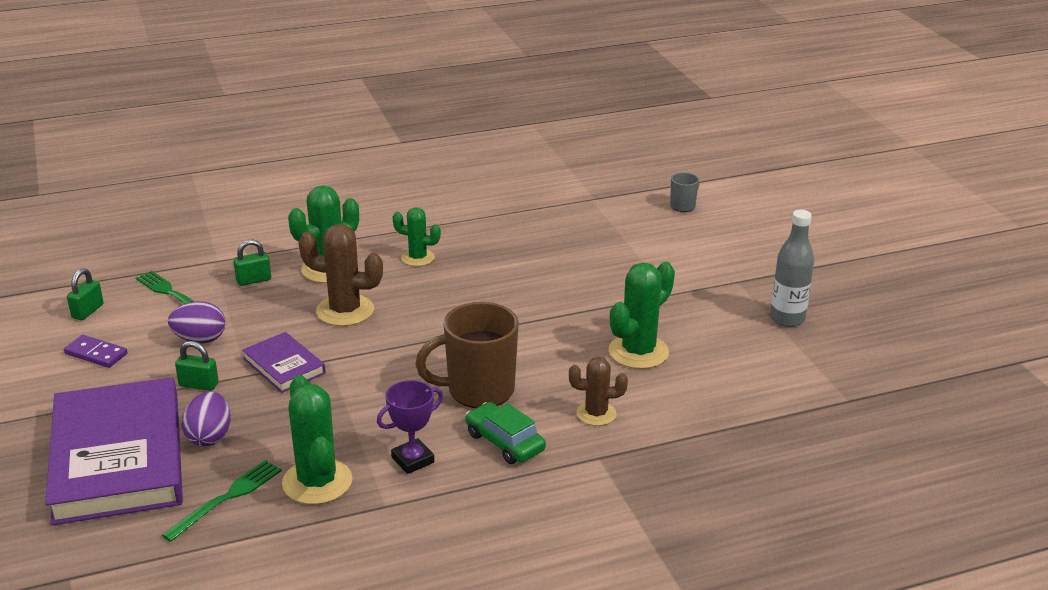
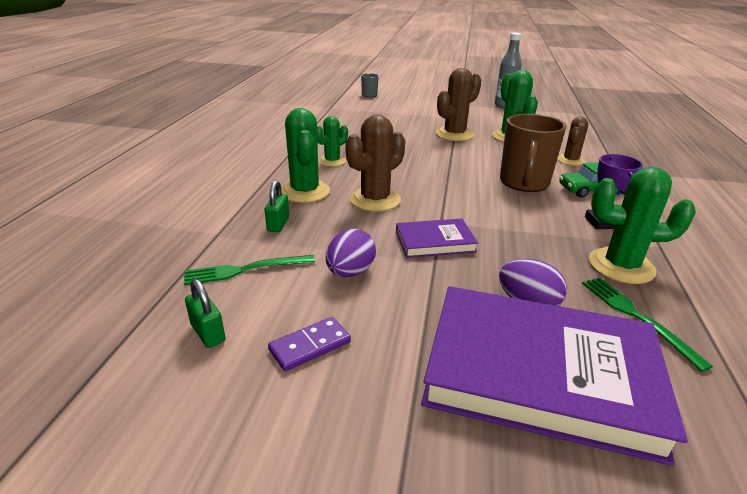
camera: 60 degrees left, 0 degrees up
green padlock [175,341,219,391] -> none
none -> brown cactus [436,68,481,141]

